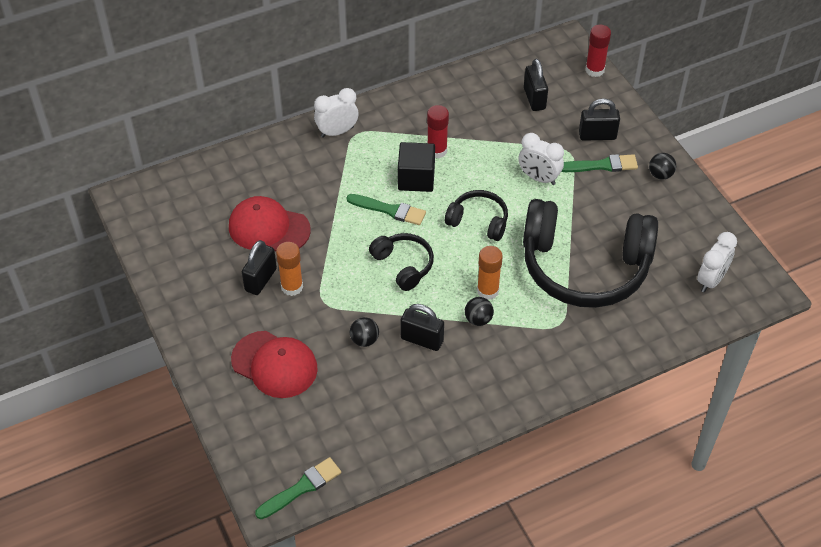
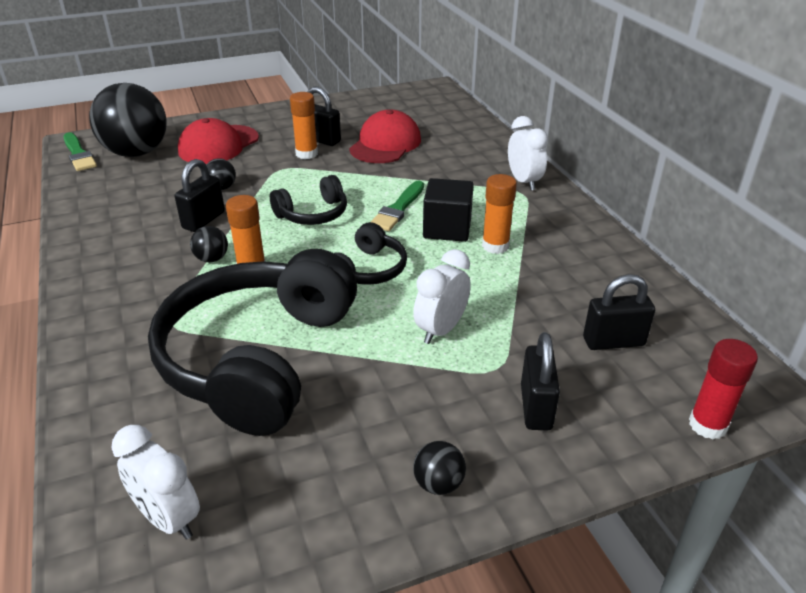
camera: 95 degrees right, 15 degrees down
red glue stick [427,105,449,158] -> orange glue stick [482,174,517,254]
green brush [561,154,638,172] -> none
none -> black ball [89,83,166,157]

